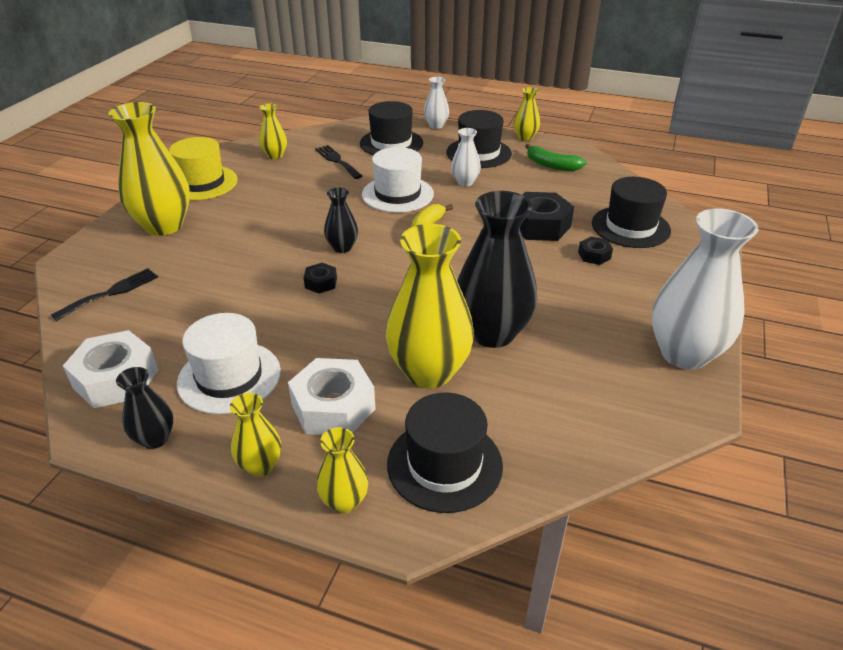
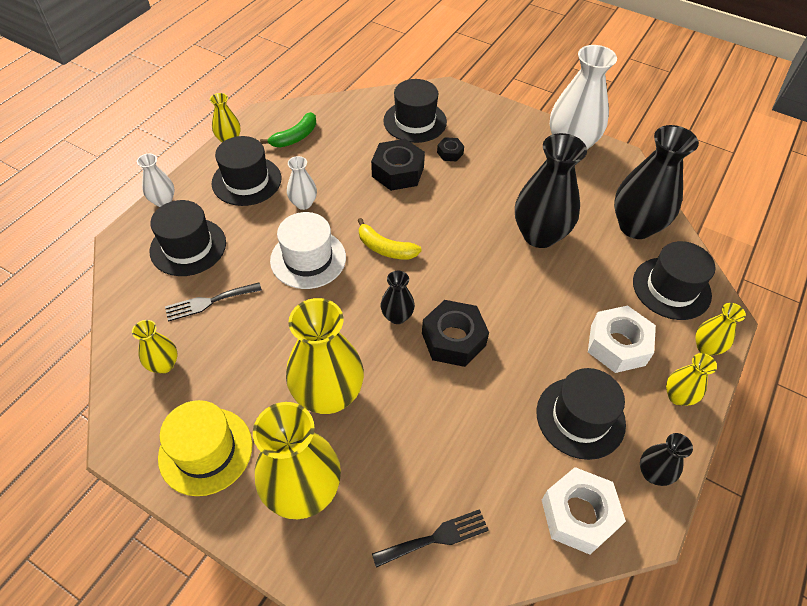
camera: 80 degrees left, 15 degrees up
black fork [51,268,158,321] -> black fork turned 105 degrees clockwise [372,509,489,568]
white hat [177,313,281,414] -> black hat [536,368,626,460]
black nut [303,263,337,294] -> black nut [422,300,489,367], size x1.99
yellow vase [386,224,474,388] -> yellow vase moved to [286,298,364,414]
none -> black vase [614,125,699,239]

